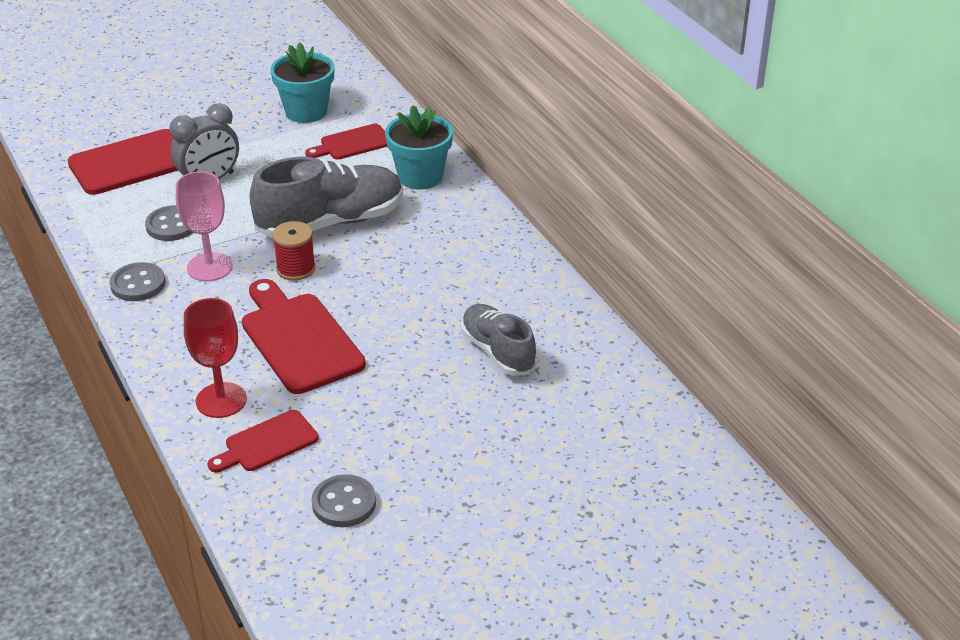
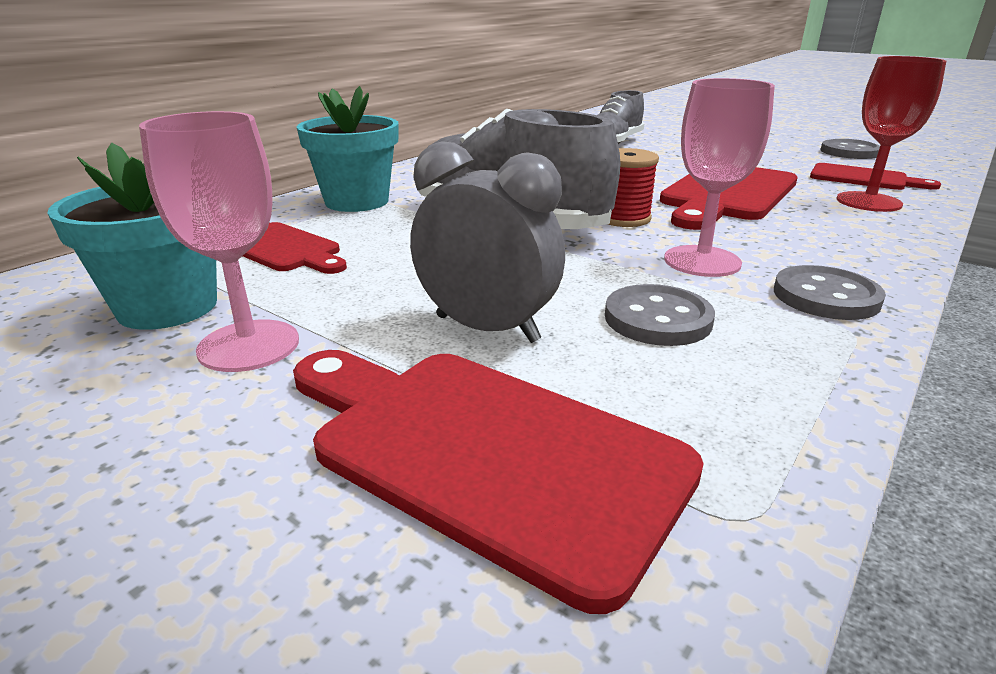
camera: 115 degrees left, 10 degrees down
none -> pink goblet [139,111,299,372]

